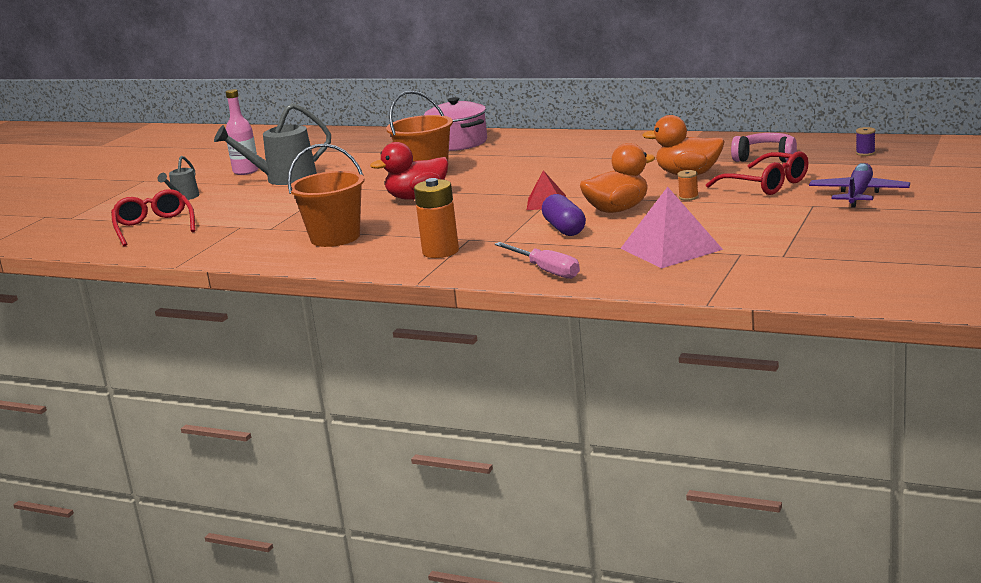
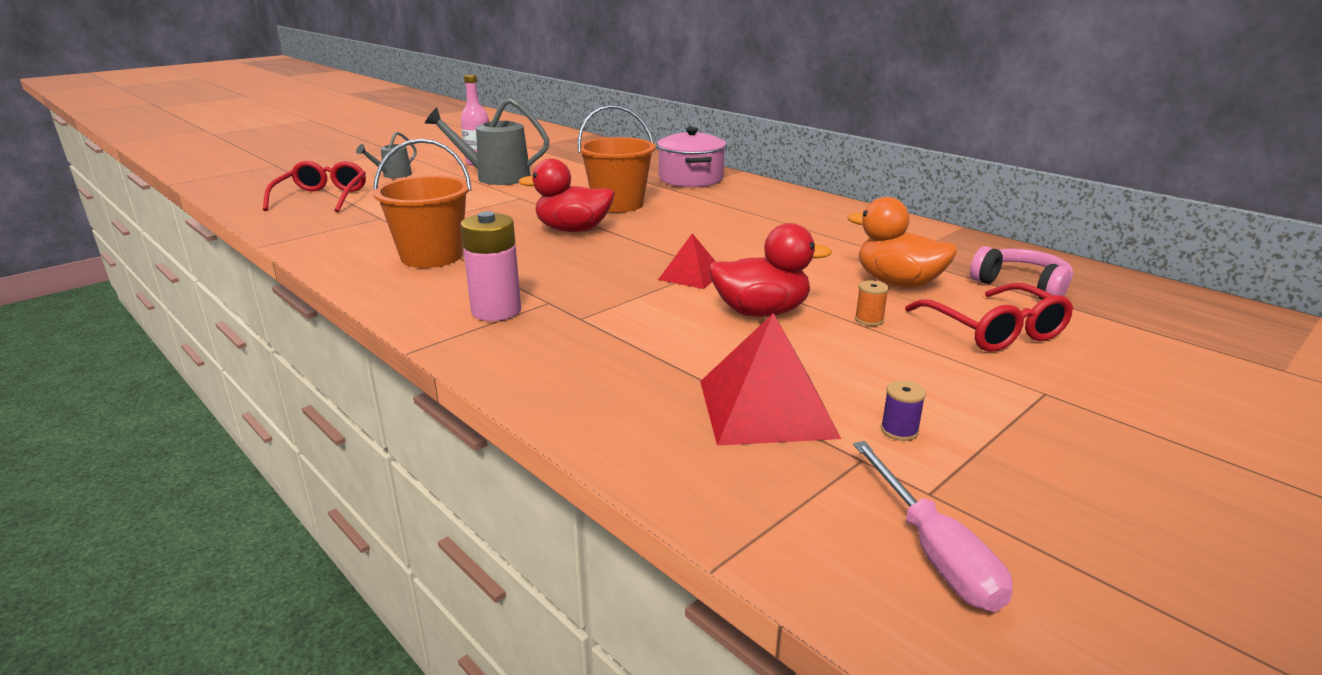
camera: 20 degrees right, 5 degrees up
orange battery [414,178,459,258] -> pink battery [460,211,521,321]
pink screwdriver [495,242,580,279] -> pink screwdriver moved to [853,441,1013,612]
purple capsule [542,194,586,236] -> none
orange duck [580,143,655,213] -> red duck [708,223,832,317]
pink pyramid [620,187,723,268] -> red pyramid [700,313,841,446]
purple plane [809,163,910,208] -> none
purple spool [856,127,875,156] -> purple spool moved to [881,380,926,441]

